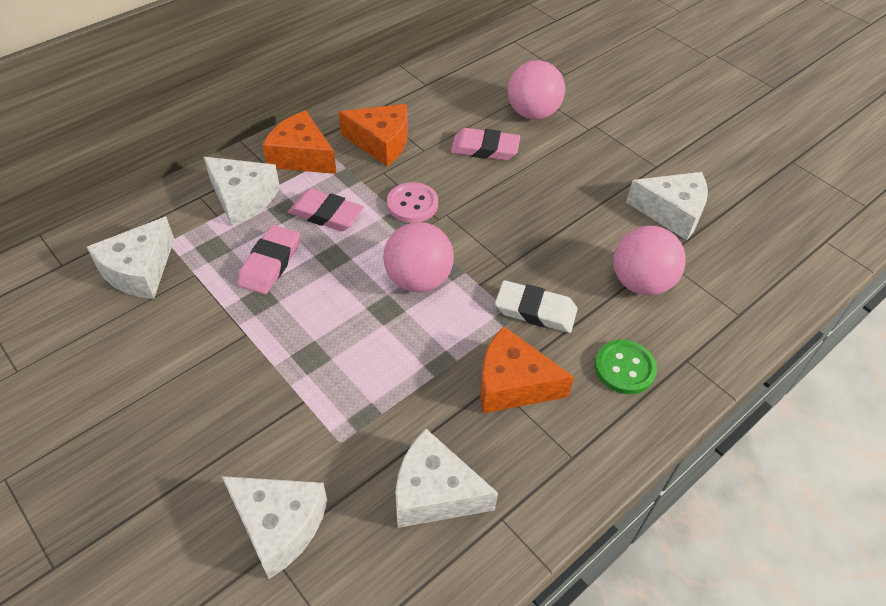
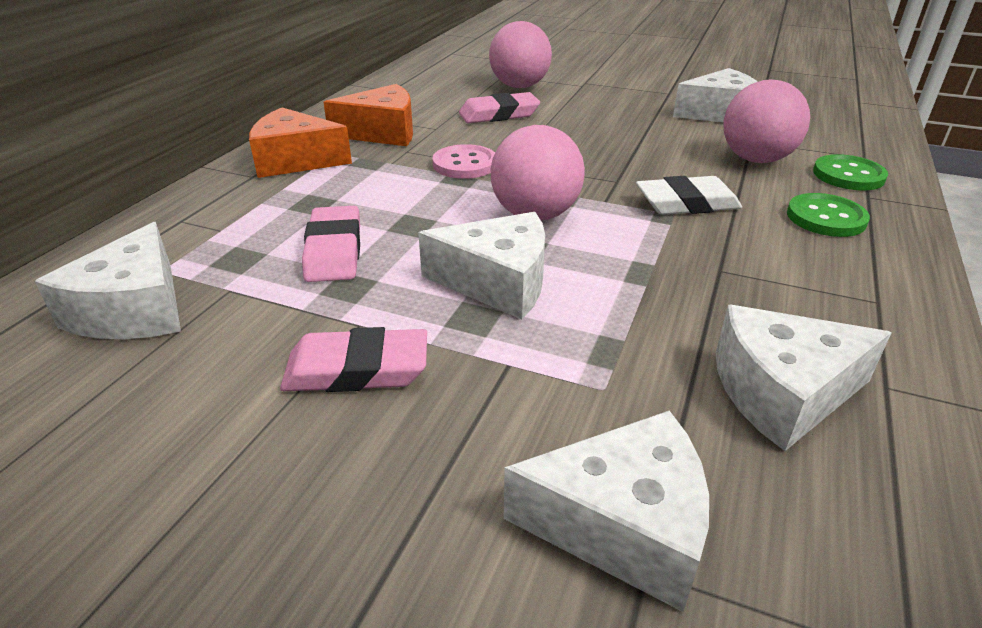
camera: 25 degrees left, 15 degrees down
white cheese [204,157,280,226] -> white cheese moved to [418,212,545,319]
pink eraser [288,188,364,231] -> pink eraser moved to [280,327,427,392]
orange cheese [480,326,574,413] -> none
none -> green button [813,154,888,191]

